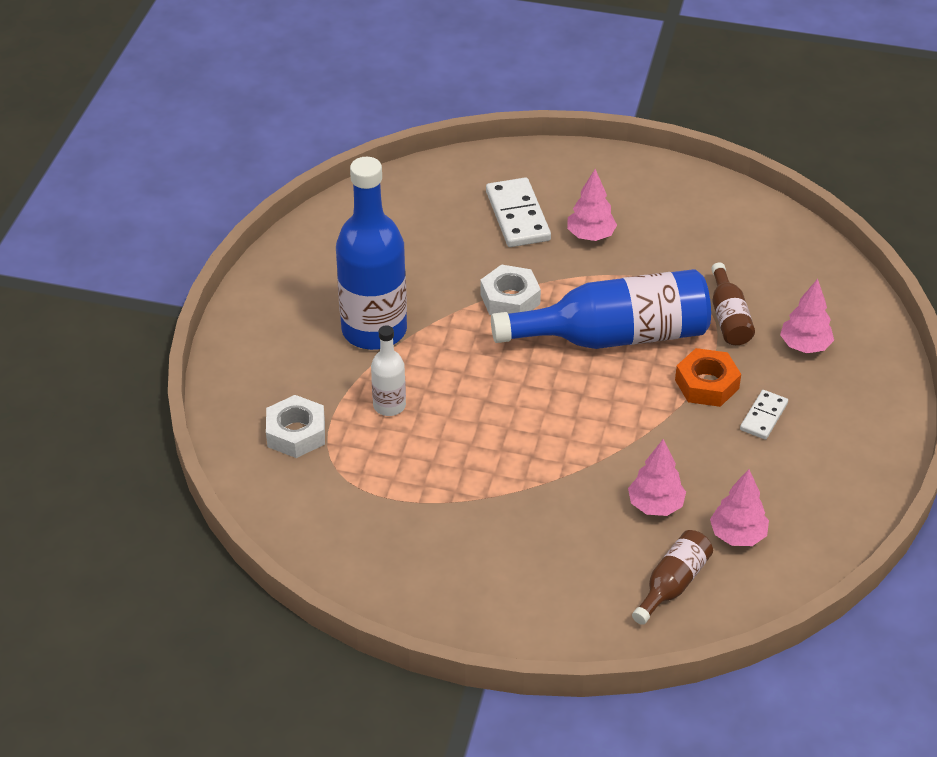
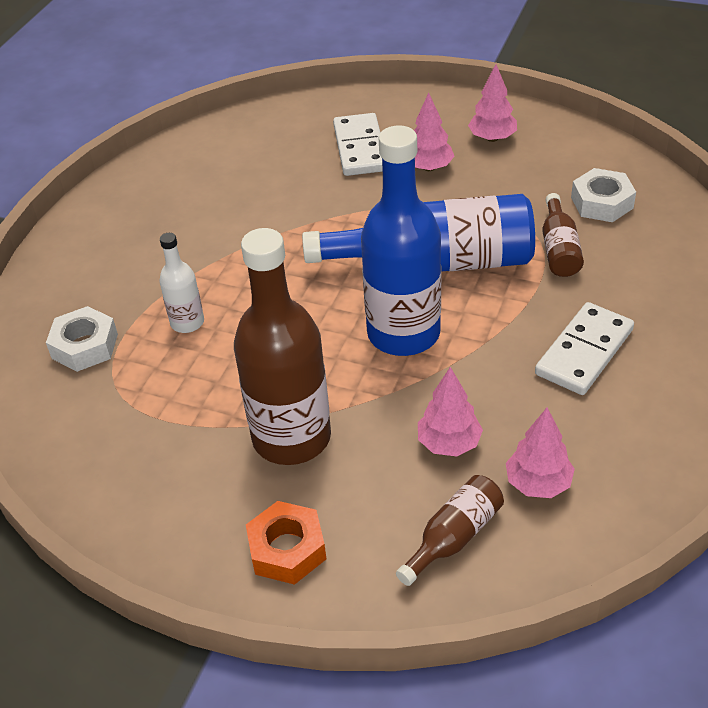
camera: 10 degrees right, 0 degrees up
blue bottle [336,157,407,350] -> blue bottle moved to [361,125,441,356]
white nut [480,265,541,315] -> white nut moved to [571,168,636,222]
orange nut [675,348,741,407] -> orange nut moved to [246,501,326,585]
white domino [740,390,788,440] -> white domino [535,302,634,395], size x1.73
pink tree [780,279,834,353] -> pink tree moved to [468,64,517,142]
none -> brown bottle [234,228,331,465]

